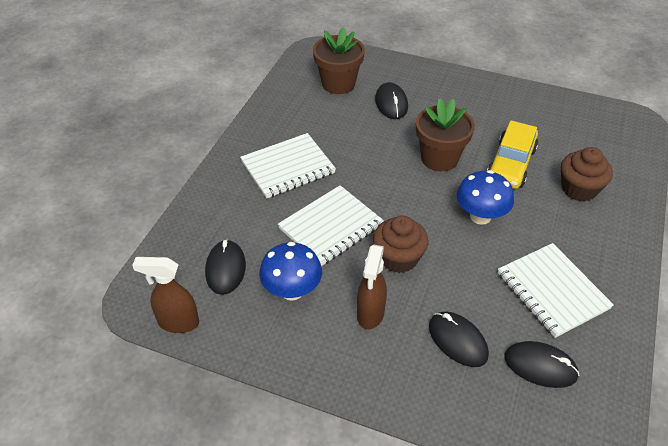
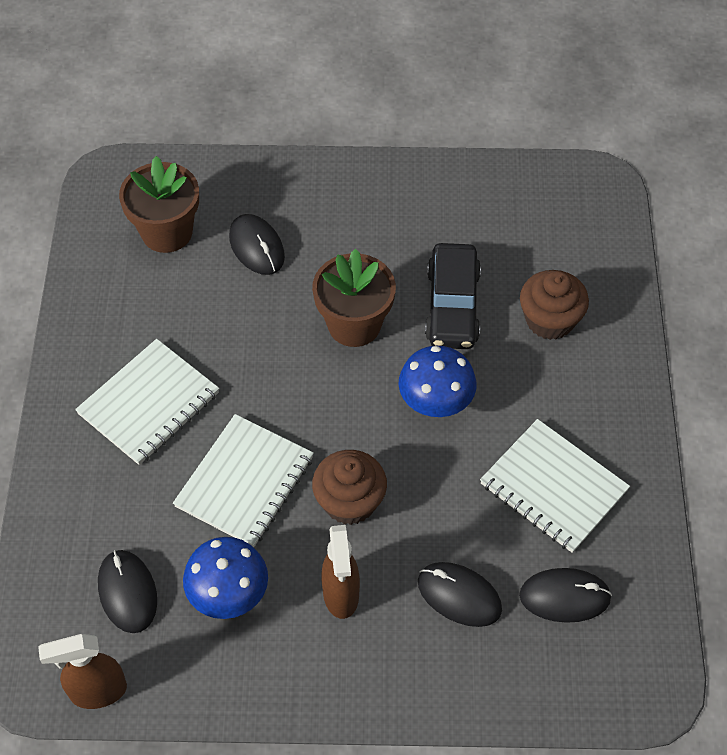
camera: 20 degrees left, 10 degrees up
yellow car [487,120,538,189] -> black car [425,243,481,349]

